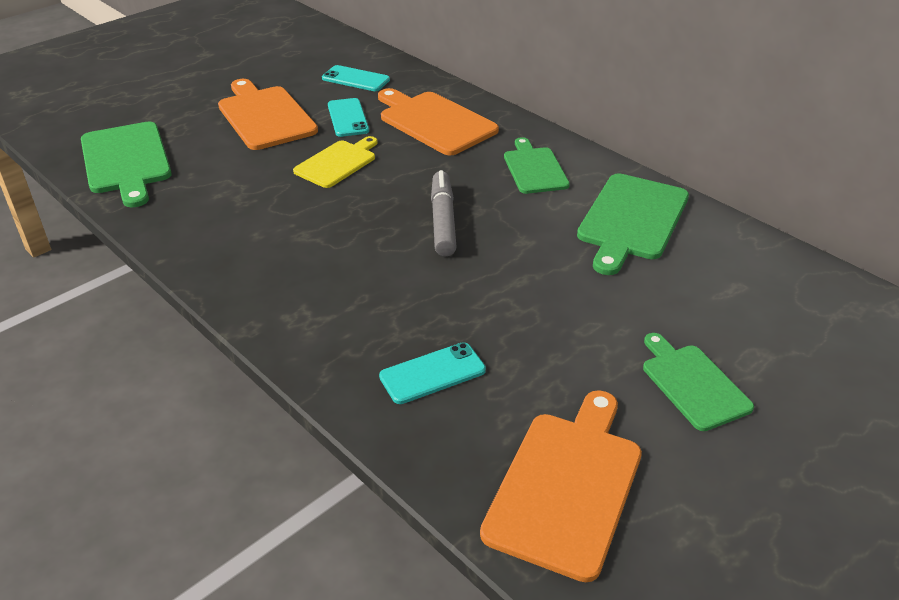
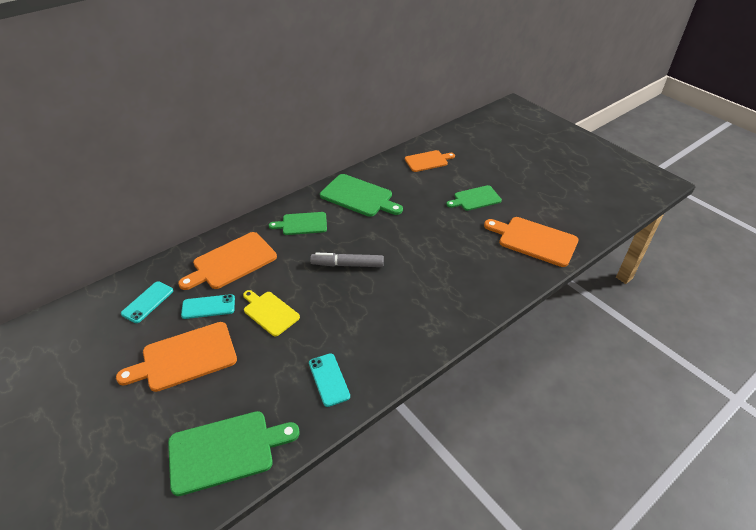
camera: 85 degrees left, 5 degrees up
turquoise phone [379,342,486,404] -> turquoise phone moved to [309,353,350,407]
none -> orange cutting board [405,150,455,172]

